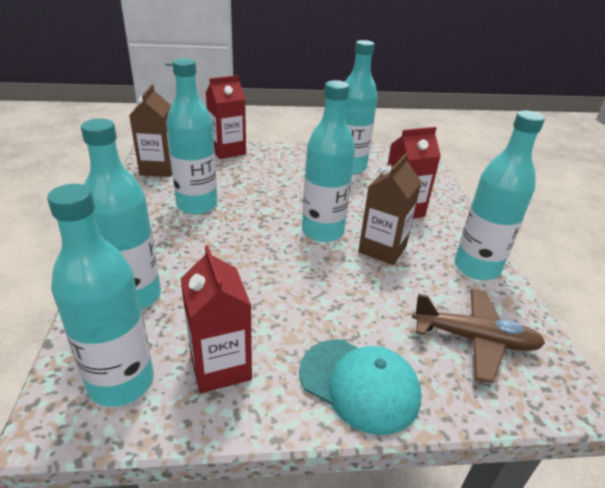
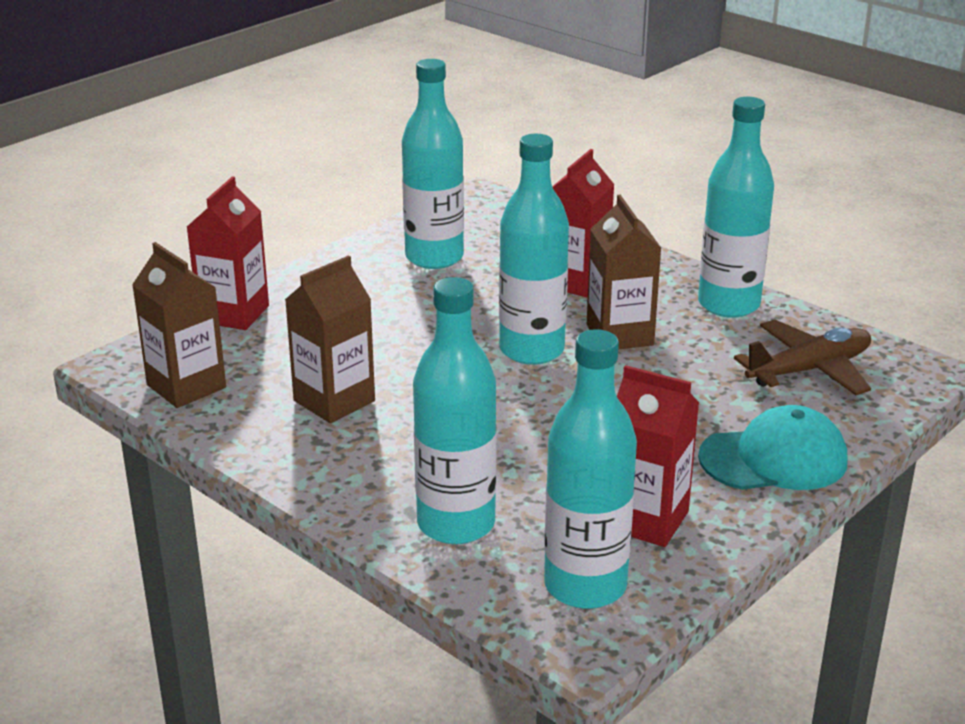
camera: 40 degrees left, 5 degrees down
turquoise bottle [166,58,217,214] -> brown carton [285,255,375,423]

